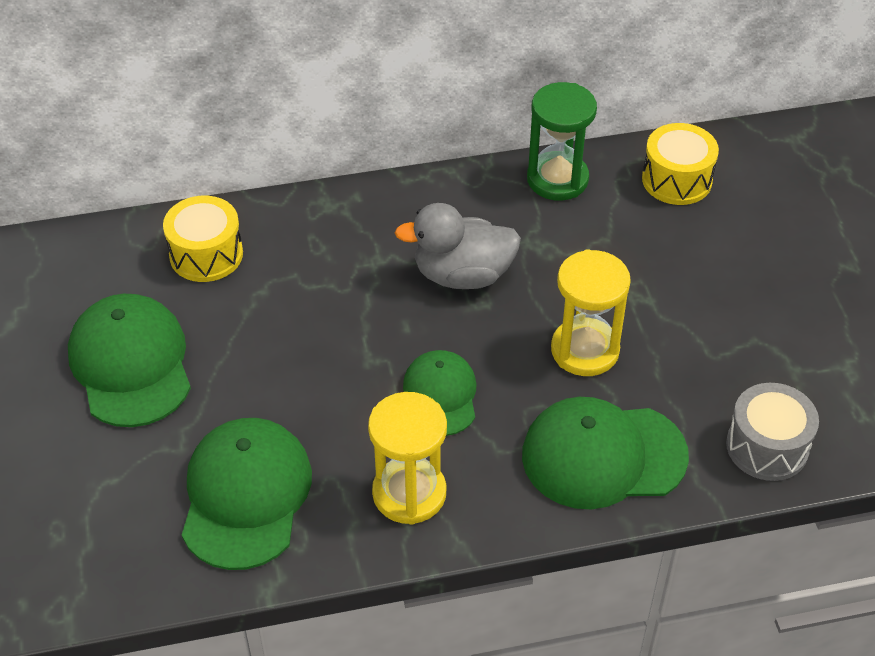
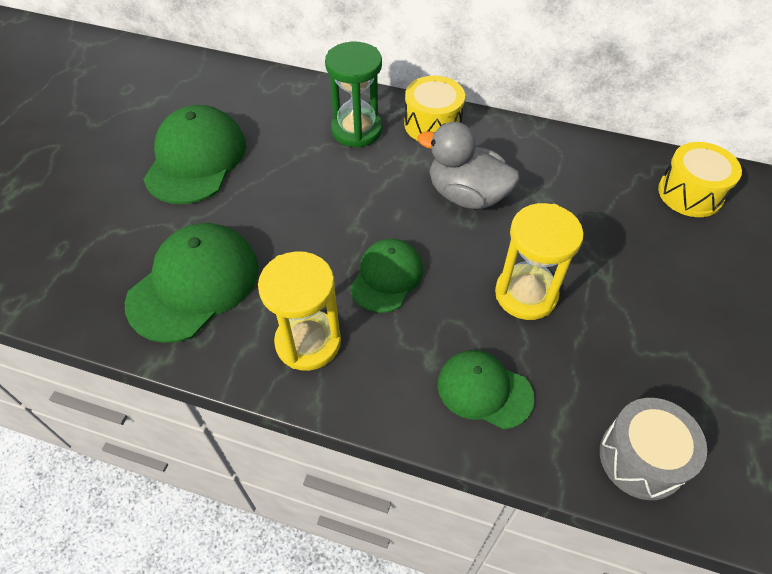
camera: 30 degrees right, 5 degrees up
yellow drum [163,196,243,282] -> yellow drum moved to [404,76,465,141]
green cap [522,397,689,510] -> green cap [438,350,534,429], size x0.62
green hourglass [527,82,597,201] -> green hourglass moved to [325,42,382,148]

